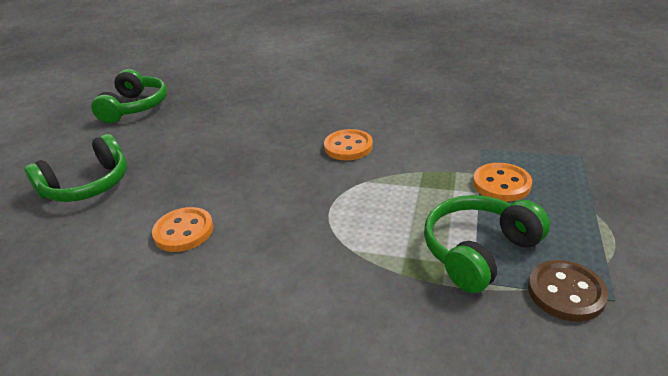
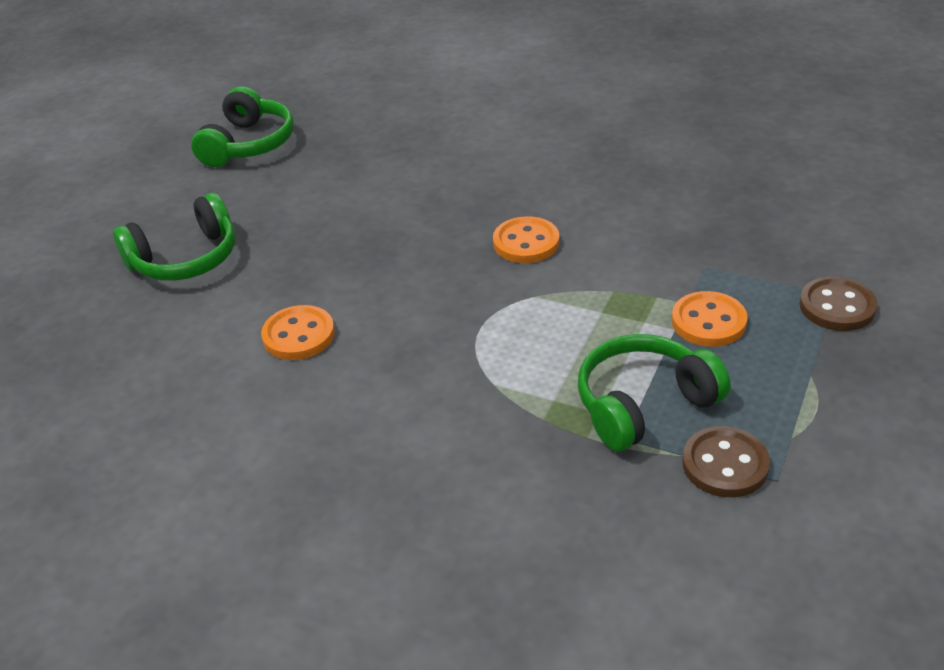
camera: 10 degrees right, 5 degrees up
none -> brown button [799,276,877,331]

